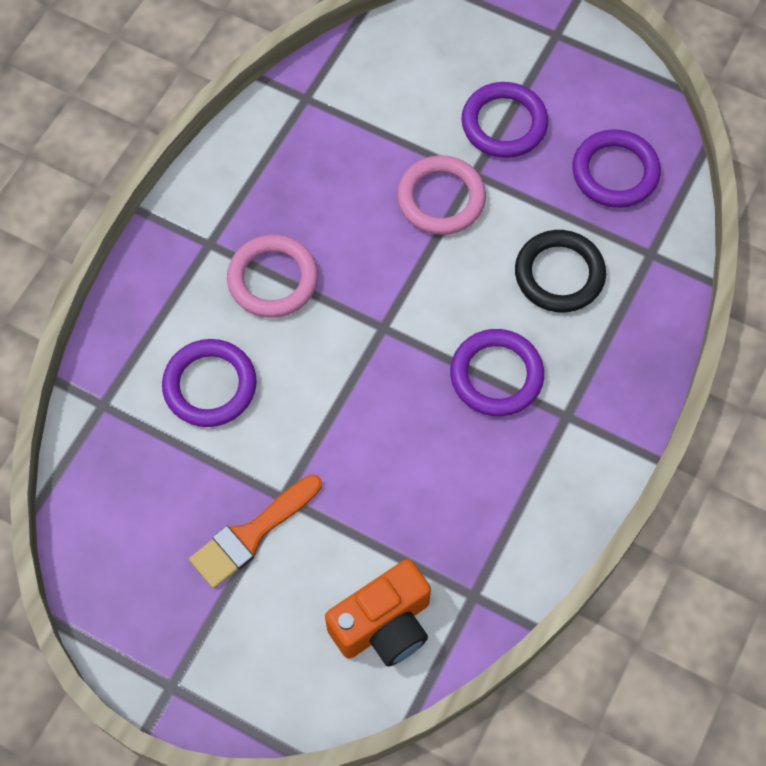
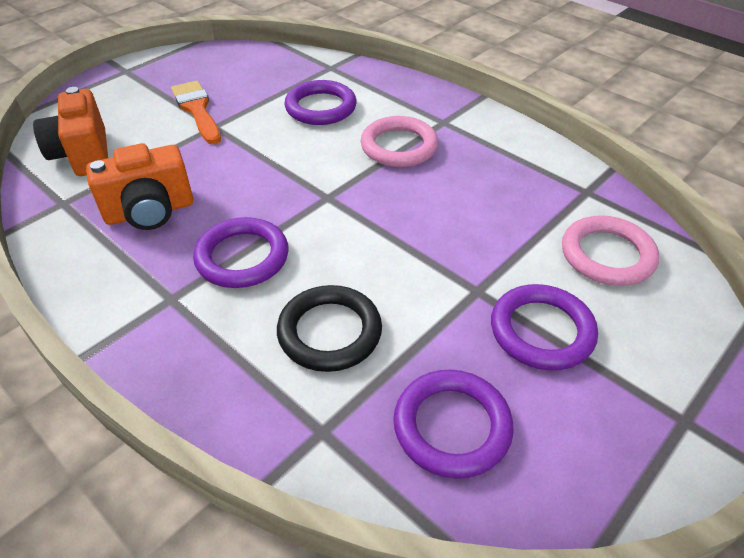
camera: 105 degrees right, 20 degrees down
pink ring [397,155,486,235] -> pink ring moved to [562,215,659,286]
none -> orange camera [86,143,193,230]

